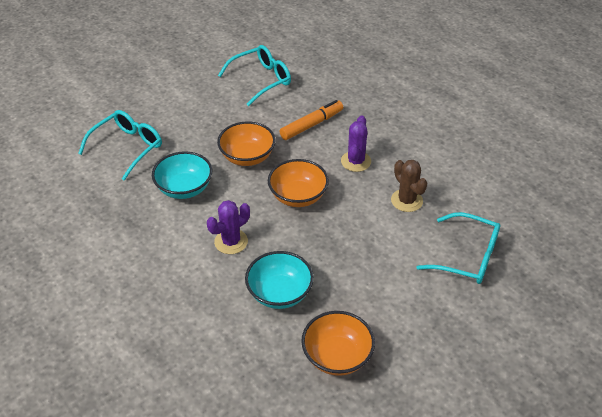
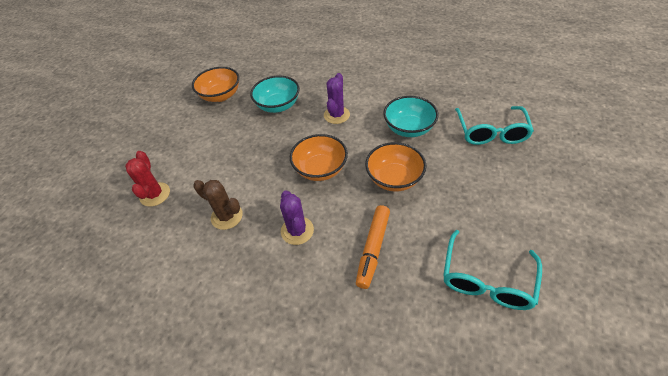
camera: 150 degrees right, 5 degrees up
turquoise glasses [417,212,500,284] -> red cactus [125,151,170,207]

